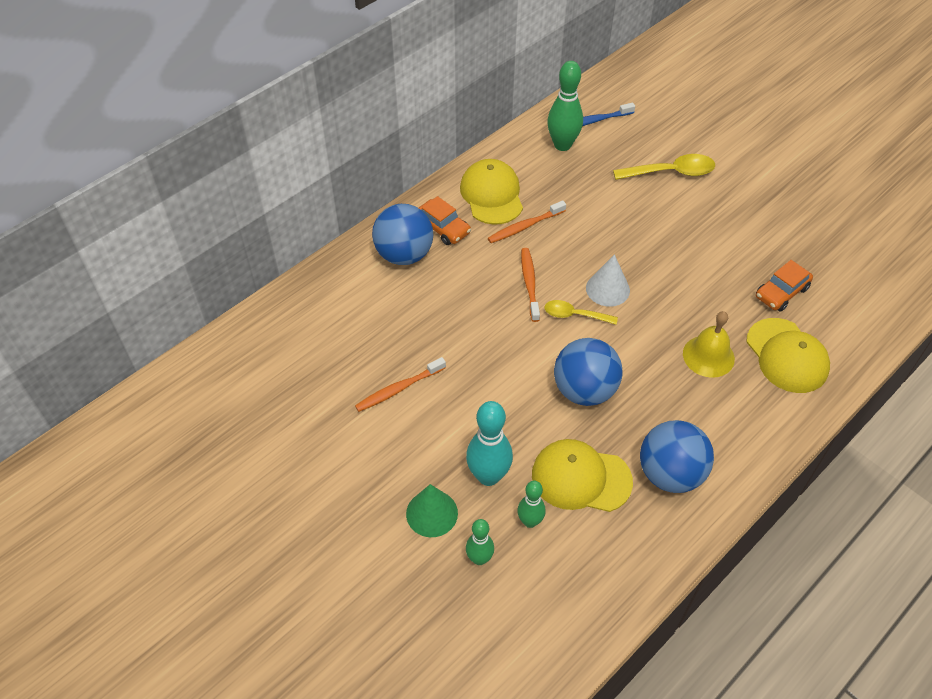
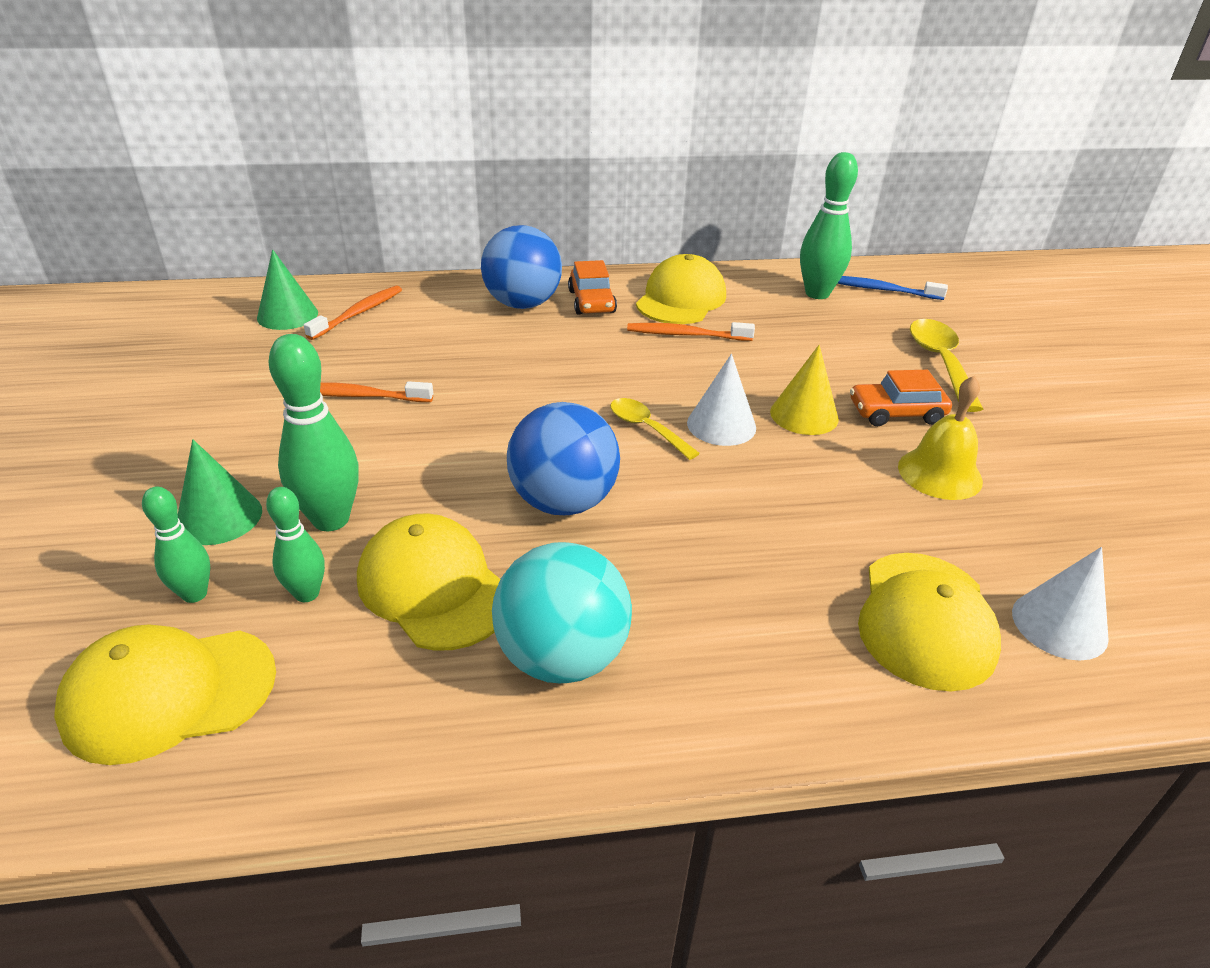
camera: 35 degrees right, 15 degrees down
turquoise bowling pin [466,401,513,486] -> green bowling pin [269,334,359,531]
orange toothbrush [521,248,540,322] -> orange toothbrush moved to [304,286,402,340]
yellow spoon [613,154,715,180] -> yellow spoon turned 120 degrees counterclockwise [910,319,983,412]
blue ball [640,420,714,493] -> turquoise ball [492,542,632,683]
yellow bell [683,311,735,378] -> yellow bell moved to [898,376,983,500]
orange car [756,260,813,312] -> orange car moved to [850,370,952,426]
none -> yellow cap [54,624,276,765]
none -> green cone [257,249,318,330]
none -> yellow cone [770,345,839,435]
none -> white cone [1012,547,1109,661]

